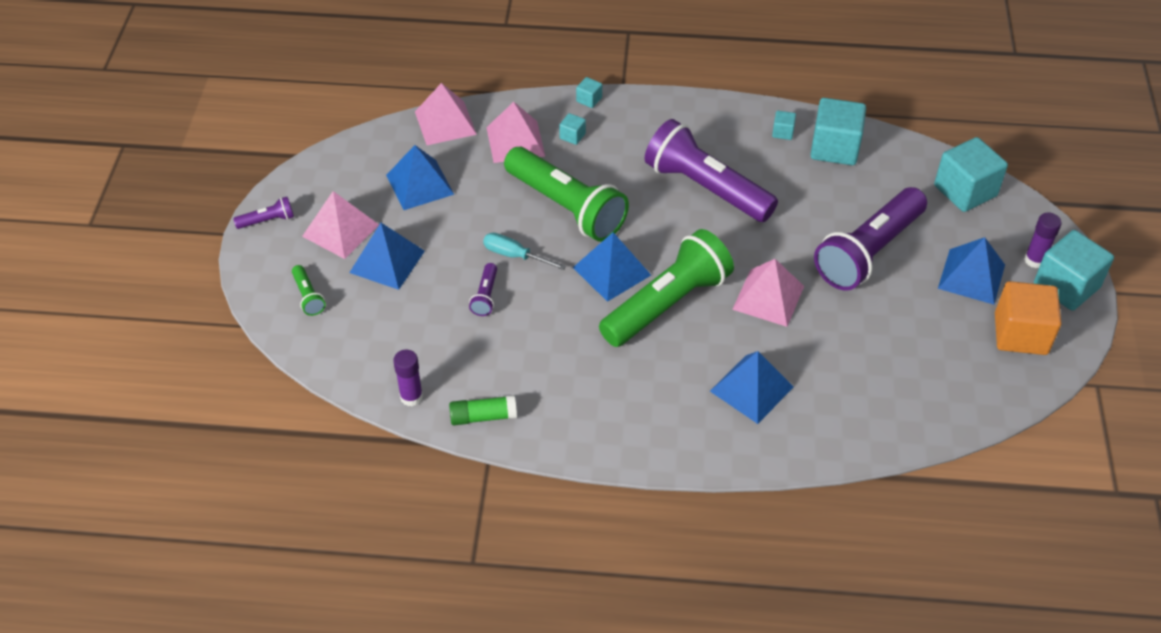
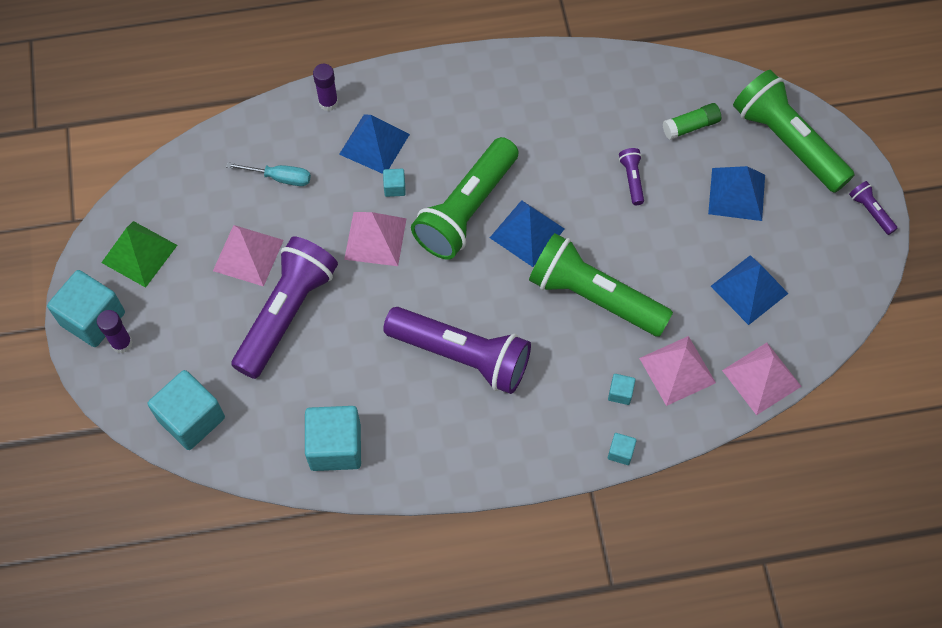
camera: 165 degrees right, 15 degrees up
purple flashlight [233,197,294,229] -> purple flashlight turned 90 degrees clockwise [849,181,898,235]
green flashlight [292,265,326,316] -> green flashlight [733,70,855,193], size x2.42
pink pyramid [302,191,379,259] -> pink pyramid moved to [213,225,284,287]
purple glue stick [393,350,423,406] -> purple glue stick moved to [313,64,338,111]
green glue stick [449,395,517,425] -> green glue stick moved to [663,103,721,140]
turquoise screwdriver [483,233,566,270] -> turquoise screwdriver moved to [226,162,311,186]
turquoise cube [772,111,796,140] -> turquoise cube moved to [383,169,406,197]
blue pyramid [938,237,1005,305] -> none
orange cube [995,281,1061,355] -> green pyramid [101,221,177,288]

